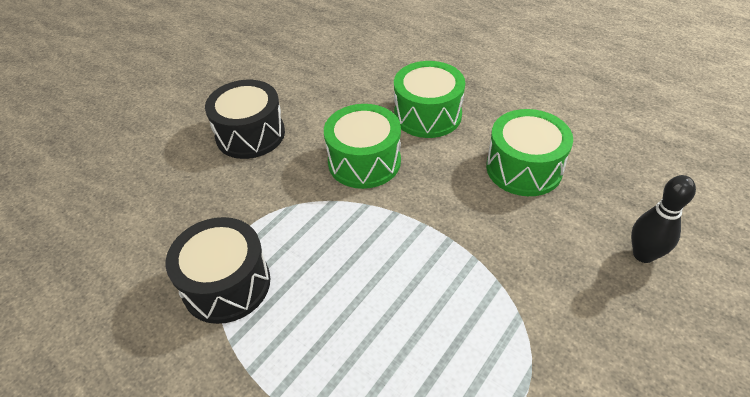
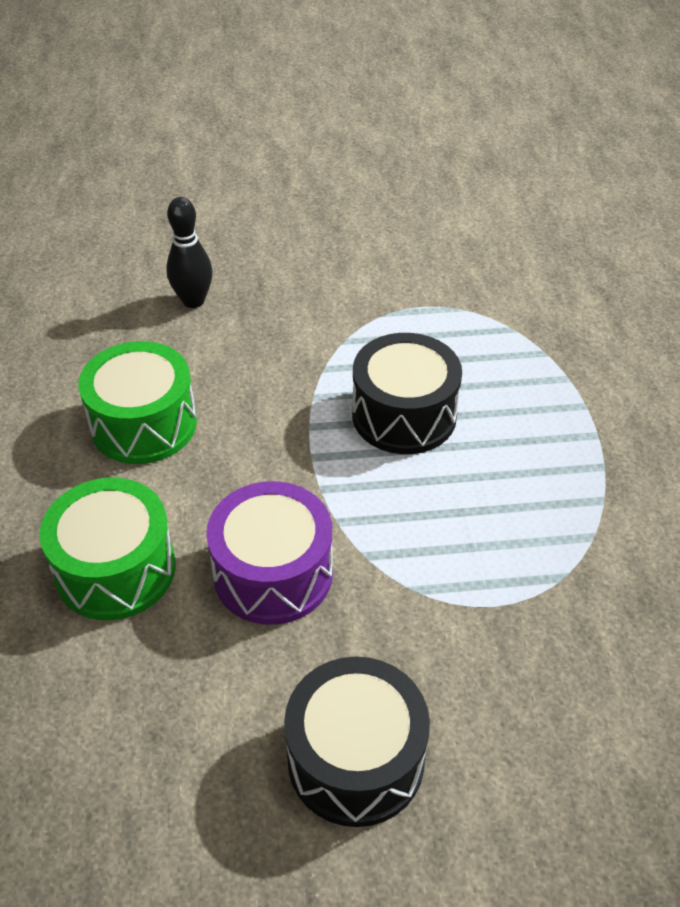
camera: 135 degrees left, 0 degrees up
black drum [166,217,270,324] -> black drum moved to [352,333,462,454]
green drum [324,104,401,189] -> purple drum [206,481,333,625]

